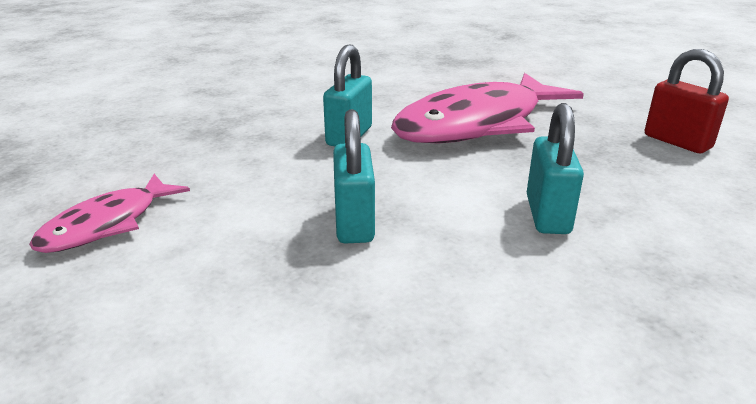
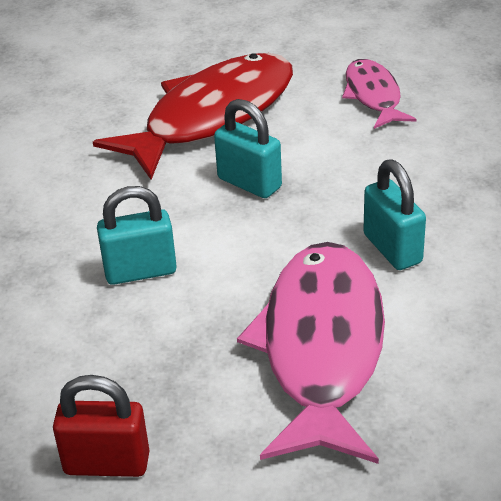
camera: 135 degrees right, 10 degrees up
turquoise padlock [527,103,584,234] -> turquoise padlock turned 60 degrees counterclockwise [97,186,177,285]
none -> red fish [93,53,293,180]

